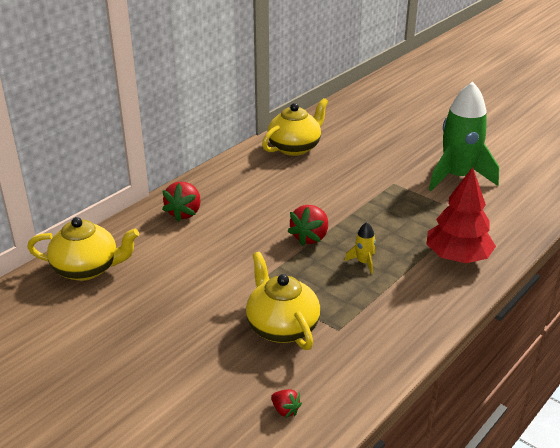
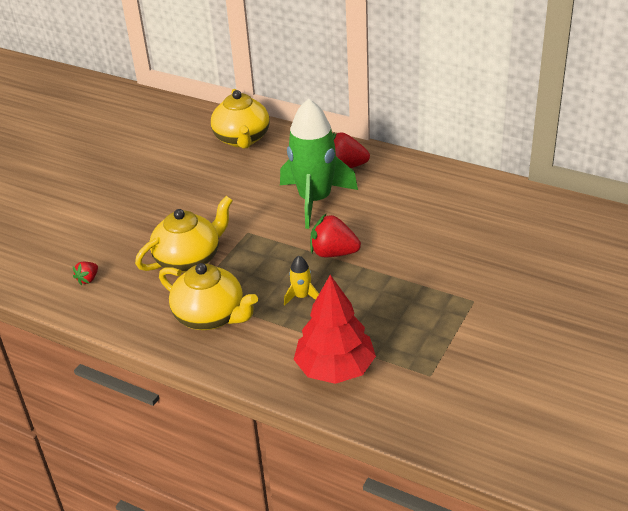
camera: 80 degrees right, 5 degrees up
yellow teapot [262,98,328,156] -> yellow teapot moved to [159,263,258,330]
green rocket [429,82,499,191] -> green rocket moved to [280,98,358,229]

